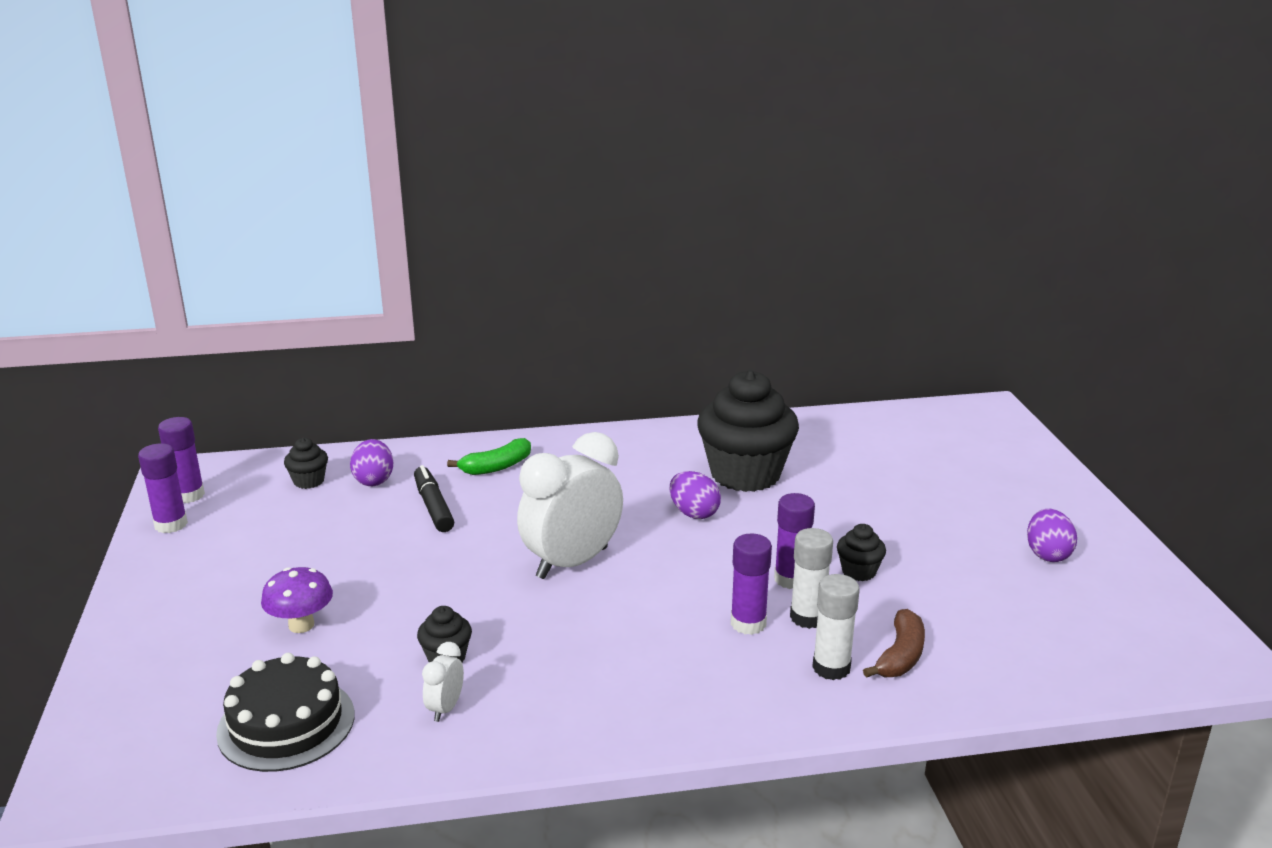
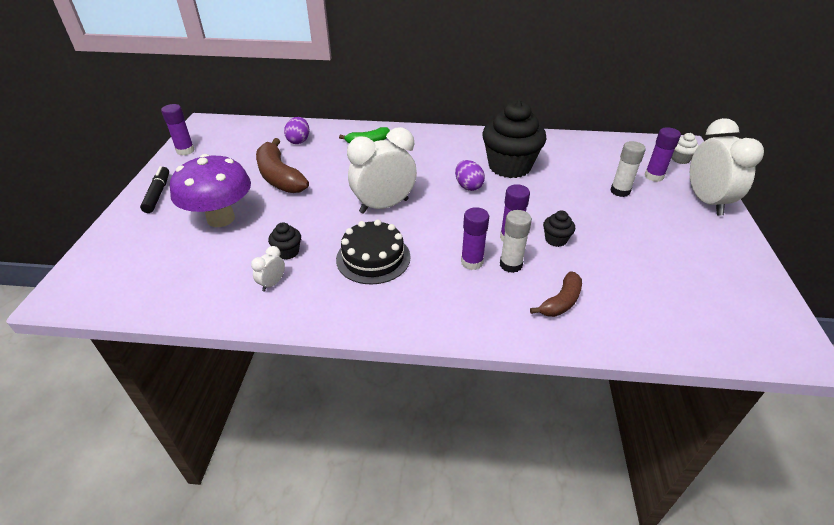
camera: 15 degrees right, 15 degrees up
purple glue stick [158,417,205,503] -> purple glue stick moved to [644,127,681,182]
black cake [216,653,354,772] -> black cake moved to [336,219,411,285]
purple mushroom [261,567,333,633] -> purple mushroom [170,154,251,227], size x1.88
black cupcake [284,438,328,489] -> none
black marker [414,465,454,532] -> black marker moved to [140,166,169,213]
white glue stick [812,574,860,680] -> white glue stick moved to [610,141,646,197]
purple egg [1027,509,1077,562] -> none
none -> brown banana [256,138,309,193]
none -> white cupcake [672,133,699,164]
none -> white clock [690,118,764,216]

